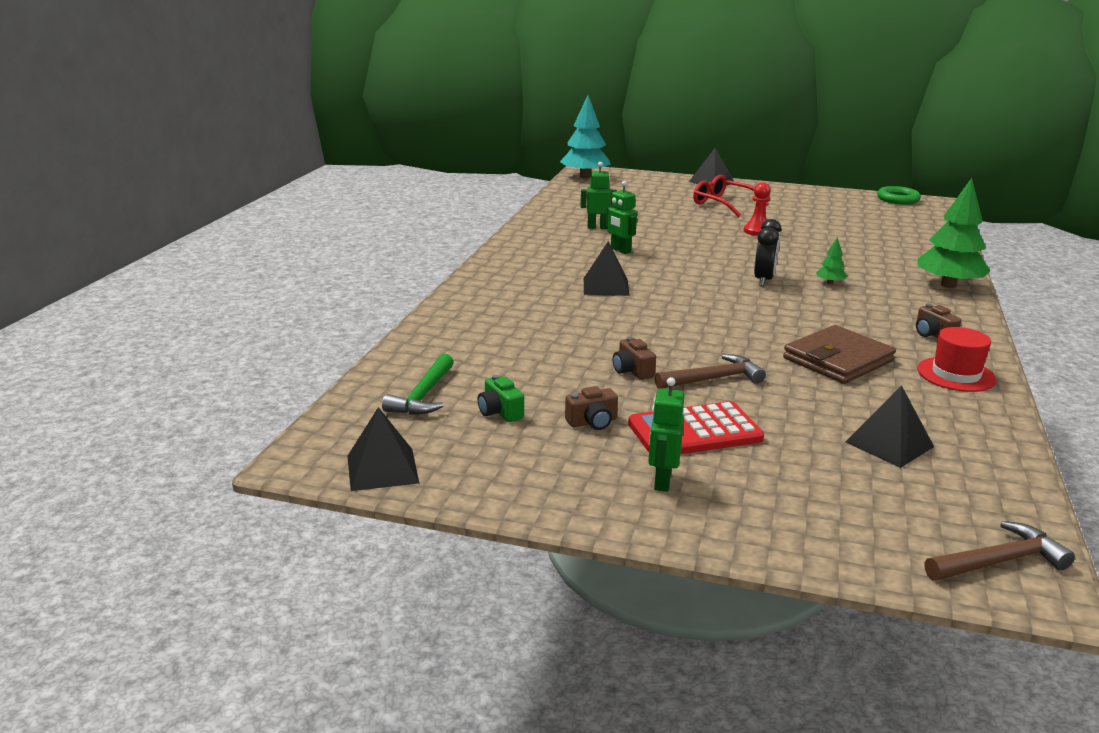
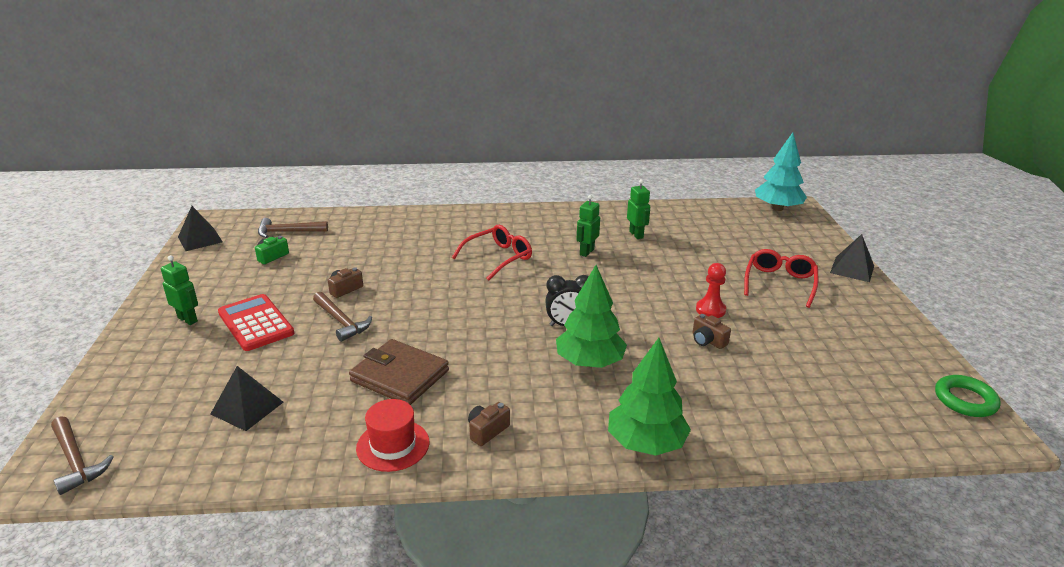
camera: 70 degrees right, 5 degrees up
green hammer [382,354,454,415] -> brown hammer [258,218,328,238]
brown camera [565,386,618,430] -> brown camera moved to [692,314,731,349]
black pyramid [584,241,630,296] -> red glasses [452,225,532,281]
green robot [648,377,685,492] -> green robot turned 45 degrees clockwise [161,255,198,325]
green tree [816,237,847,284] -> green tree [556,265,627,368], size x2.27

